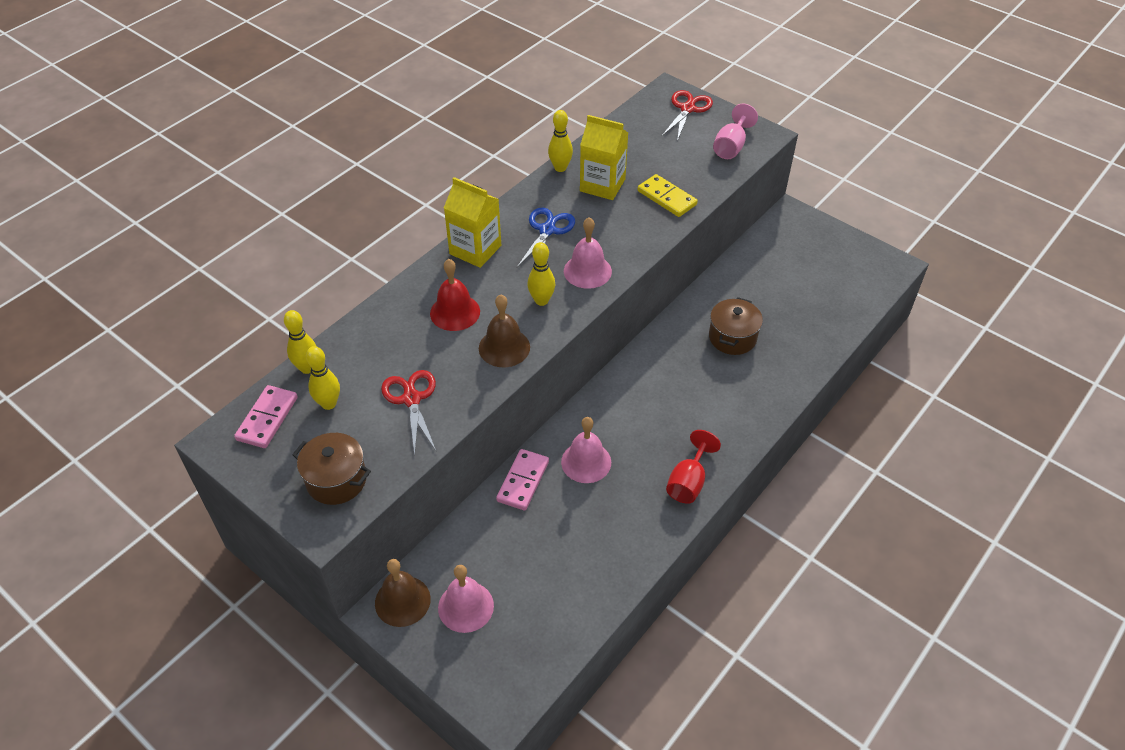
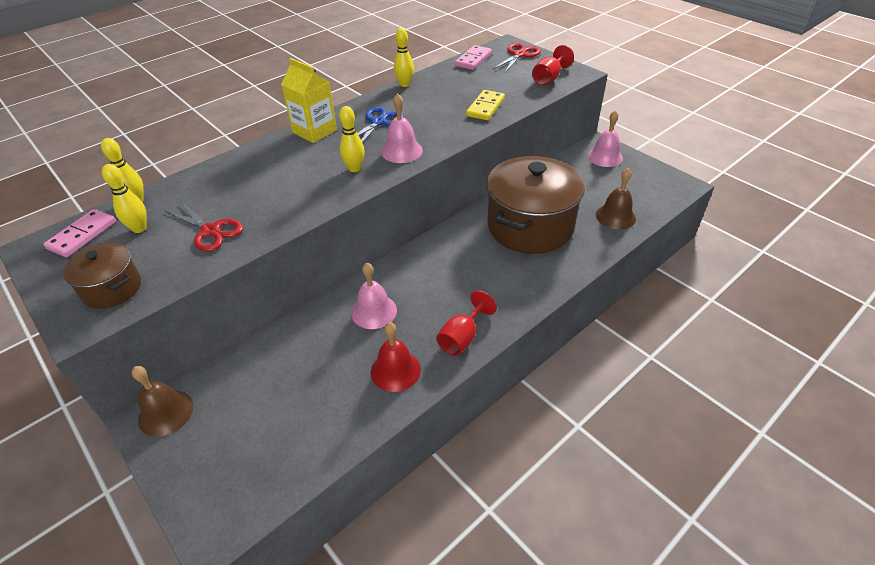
camera: 10 degrees right, 5 degrees down
red scissors [381,370,436,456] -> red scissors turned 135 degrees clockwise [165,201,243,252]
red bell [430,259,480,331] -> red bell moved to [371,322,421,392]
pink bell [438,565,494,633] -> pink bell moved to [588,110,623,167]
brown bell [479,295,530,367] -> brown bell moved to [596,168,636,229]
pink domino [496,449,549,511] -> pink domino moved to [455,45,492,70]
yellow carton [580,115,628,200] -> none
yellow domino [637,174,698,217] -> yellow domino turned 60 degrees clockwise [466,90,505,120]
brown pot [709,297,763,355] -> brown pot [487,156,585,254], size x2.04
pink goblet [713,104,758,159] -> red goblet [532,45,574,86]

